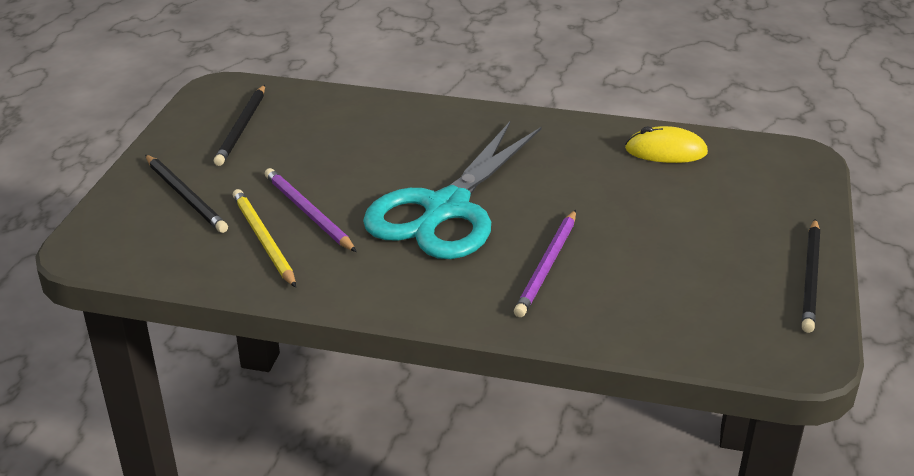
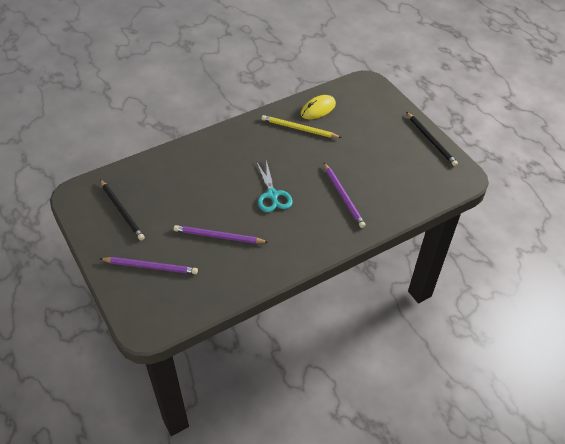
camera: 45 degrees left, 15 degrees up
black pencil [145,155,228,233] -> purple pencil [100,257,198,274]
yellow pencil [233,189,296,288] -> yellow pencil moved to [262,115,342,138]
turquoise scissors [363,122,542,259] -> turquoise scissors [256,160,293,212], size x0.51

